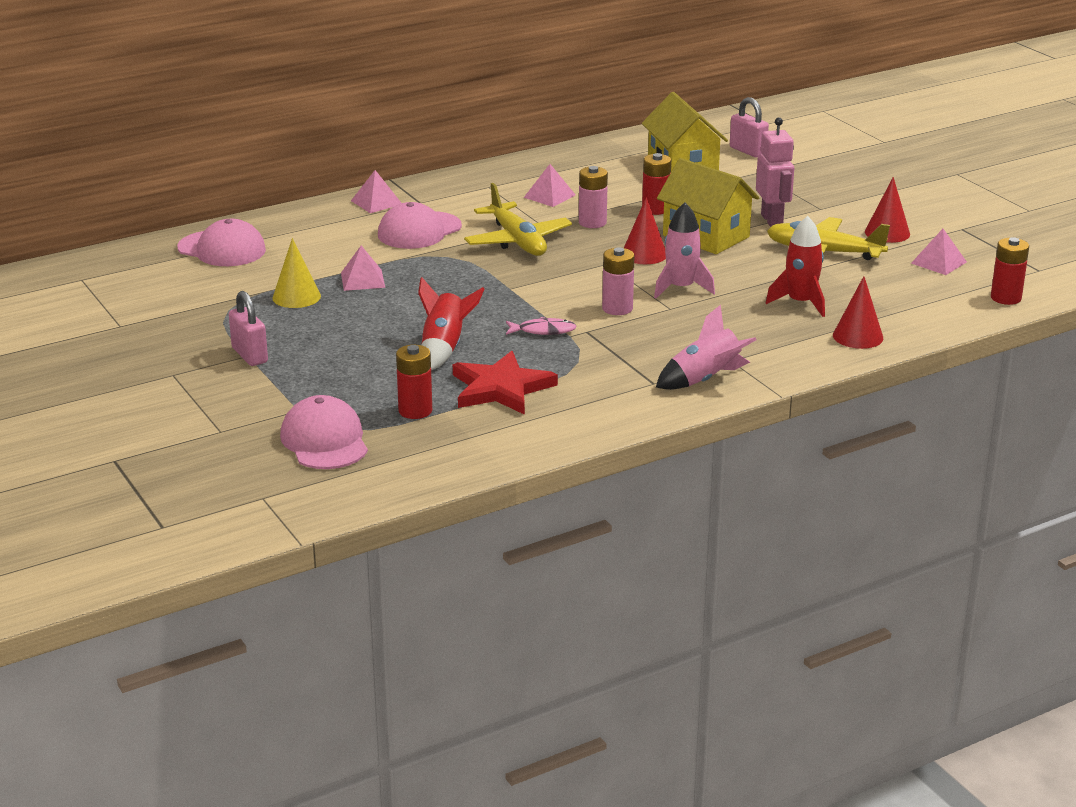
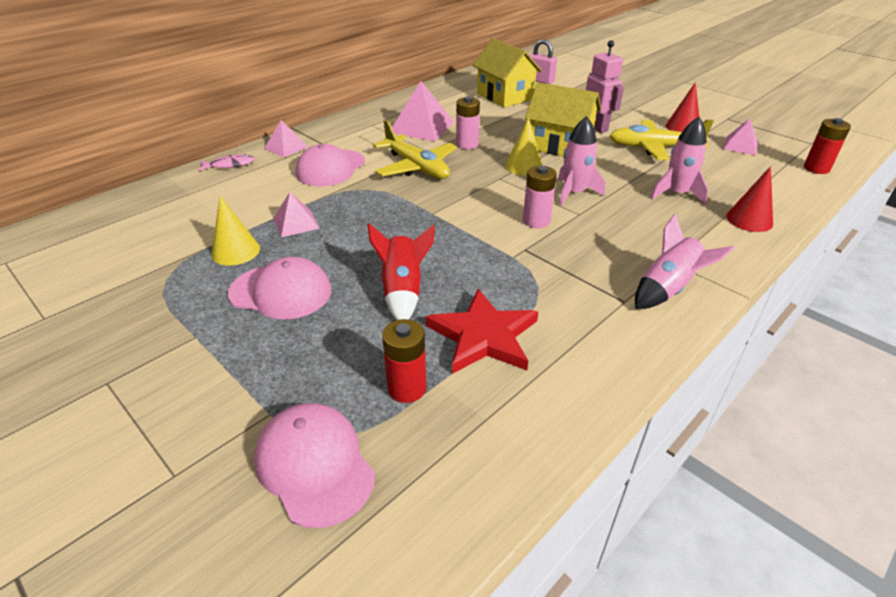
camera: 15 degrees left, 10 degrees up
pink cap [177,219,266,266] -> pink cap moved to [228,257,331,319]
pink padlock [229,291,268,366] -> none
pink fish [506,317,577,335] -> pink fish moved to [199,154,255,171]
pink pyramid [524,164,576,207] -> pink pyramid [392,81,454,141], size x1.69
red cone [624,197,666,264] -> yellow cone [505,117,543,176]
red battery [642,153,671,215] -> none
red rocket [766,216,825,317] -> pink rocket [650,117,708,204]

